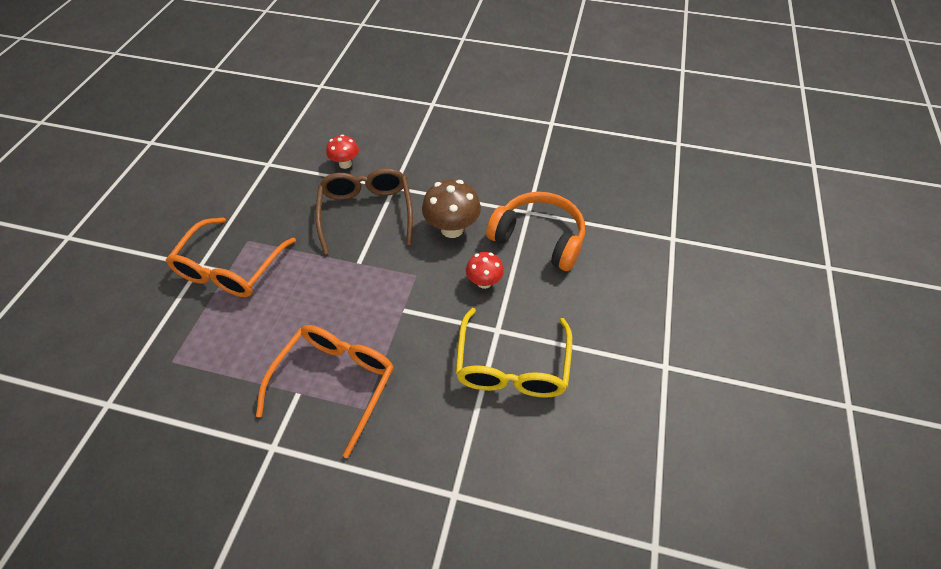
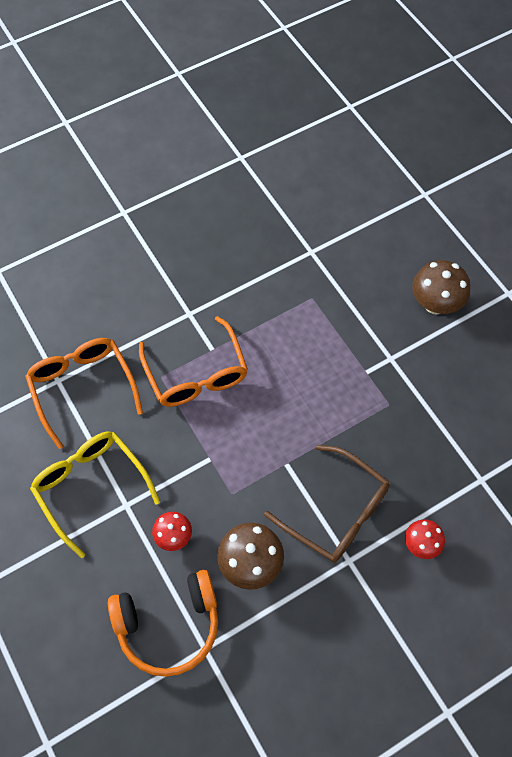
camera: 135 degrees right, 10 degrees up
orange glasses [166,217,296,297] -> orange glasses moved to [25,338,143,449]
none -> brown mushroom [412,260,470,315]

